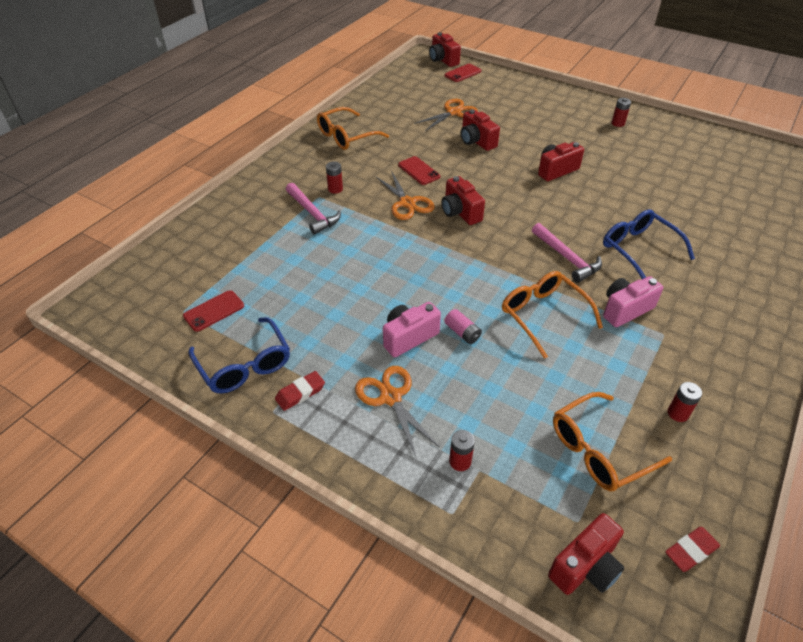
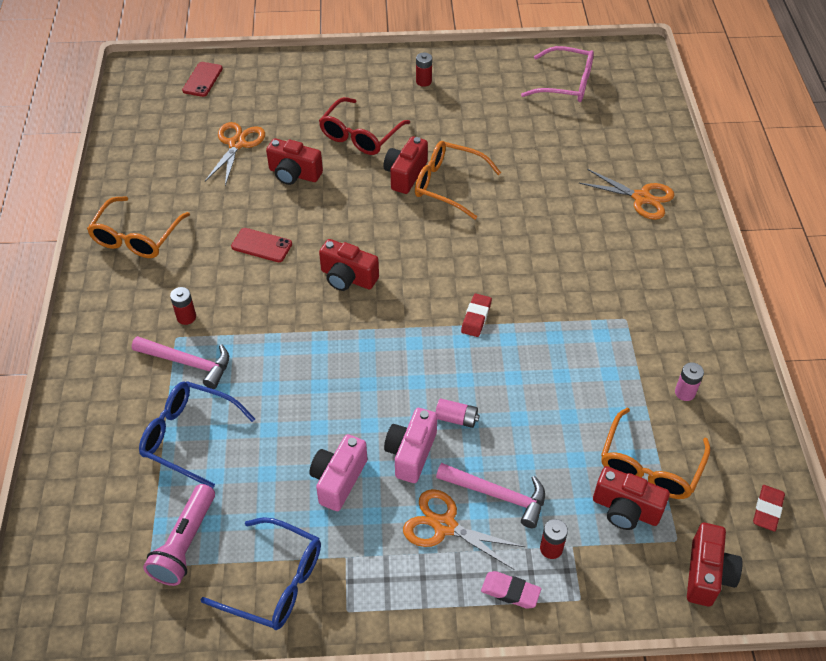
camera: 35 degrees left, 5 degrees up
red phone [183,290,244,332] -> pink flashlight [143,484,215,586]
red eraser [275,371,325,411] -> red eraser moved to [461,294,492,337]
orange scissors [375,171,435,220] -> orange scissors moved to [579,169,675,220]
red camera [429,32,461,67] -> red camera moved to [593,466,670,530]
orange glasses [502,271,603,359] -> orange glasses moved to [415,141,501,220]
pink hammer [532,223,602,283] -> pink hammer moved to [436,463,545,528]
blue glasses [603,210,695,279] -> blue glasses moved to [139,381,255,488]
pink camera [603,276,663,327] -> pink camera moved to [310,434,367,511]
red battery [668,382,702,422] -> pink battery [675,362,704,401]
none -> red glasses [319,97,410,155]
none -> pink eraser [481,571,541,609]
none -> pink glasses [521,46,594,102]

